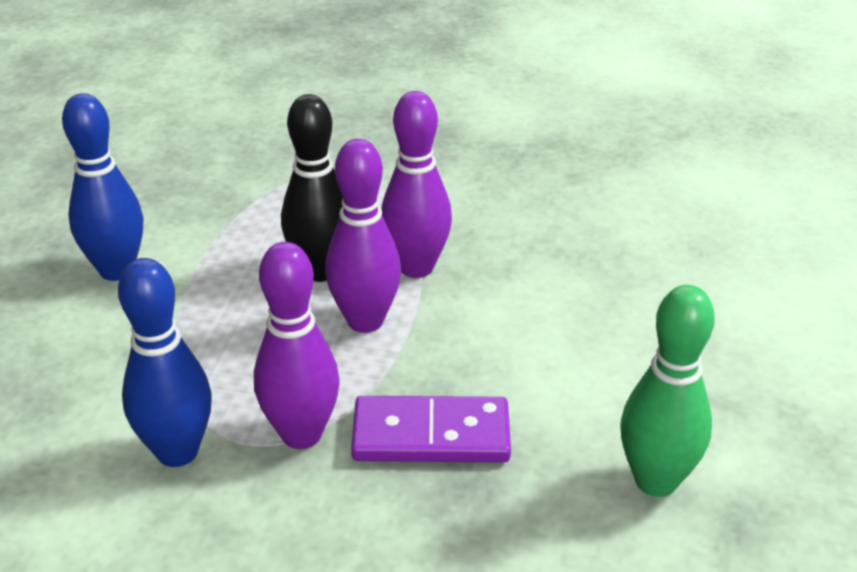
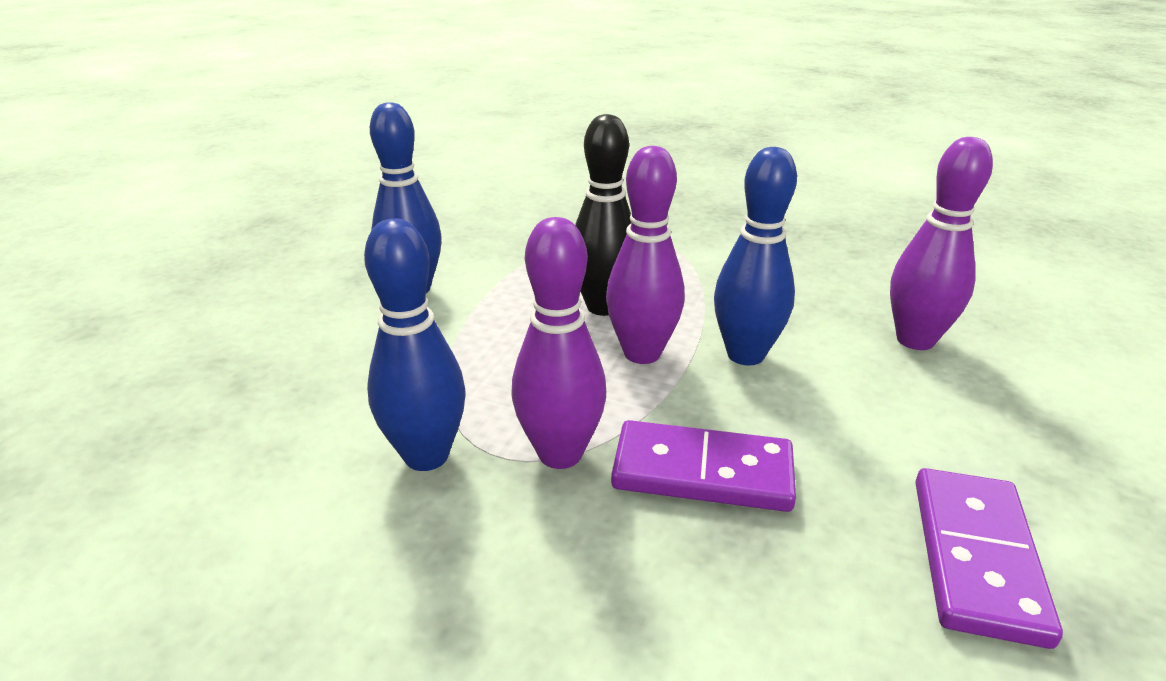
camera: 10 degrees right, 5 degrees down
purple bowling pin [382,91,452,278] -> purple bowling pin moved to [890,137,993,350]
green bowling pin [620,285,715,497] -> purple domino [915,468,1063,649]
none -> blue bowling pin [714,147,797,365]

